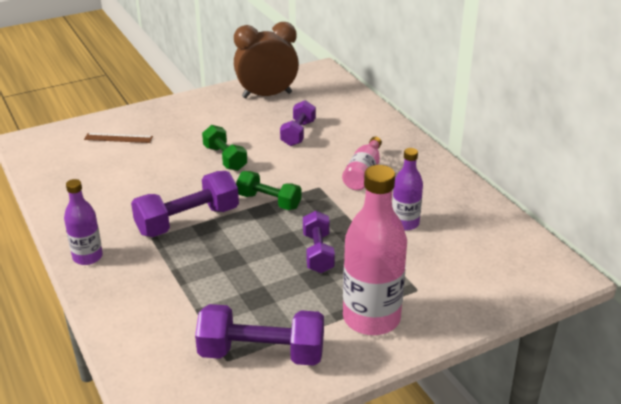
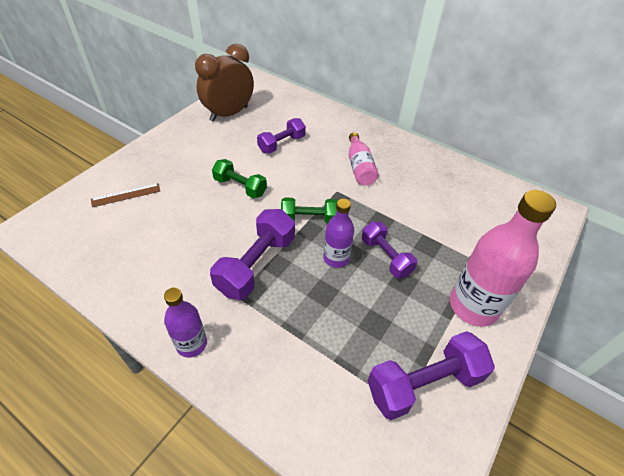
camera: 30 degrees left, 15 degrees up
purple dumbbell [280,100,316,146] -> purple dumbbell turned 60 degrees clockwise [257,118,306,153]
purple bottle [392,148,423,231] -> purple bottle moved to [323,199,354,268]

